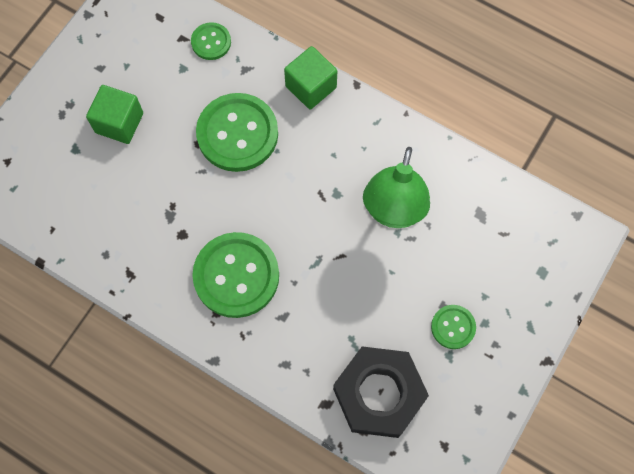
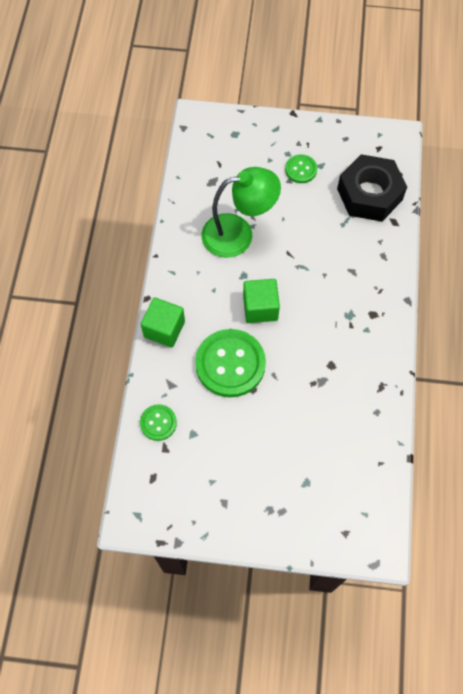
camera: 115 degrees left, 5 degrees down
green cube [86,85,143,144] -> green cube moved to [243,279,280,323]
green button [192,232,279,318] -> none

